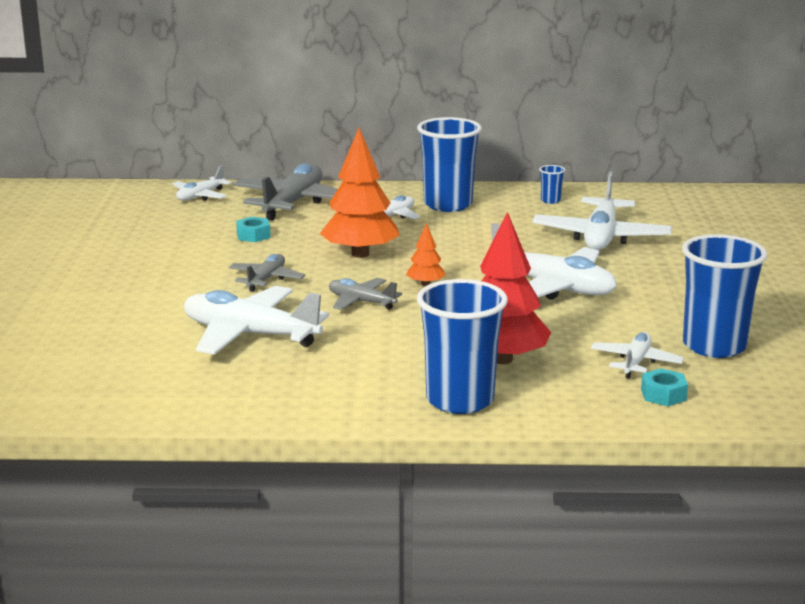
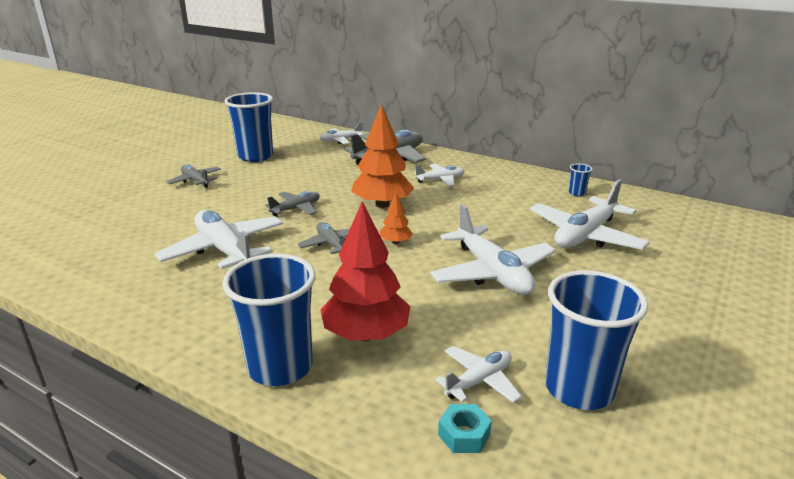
camera: 30 degrees right, 5 degrees up
turquoise nut [236,217,270,242] -> none
blue cup [417,117,482,212] -> blue cup moved to [224,92,273,162]
none -> grey plane [167,164,221,188]

